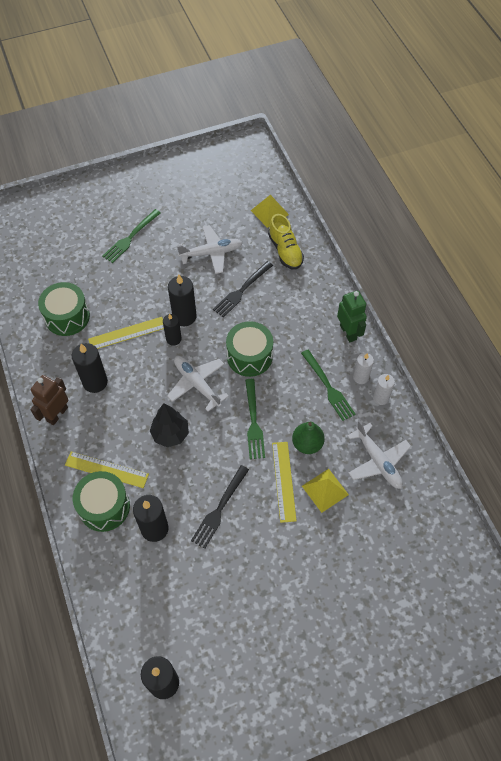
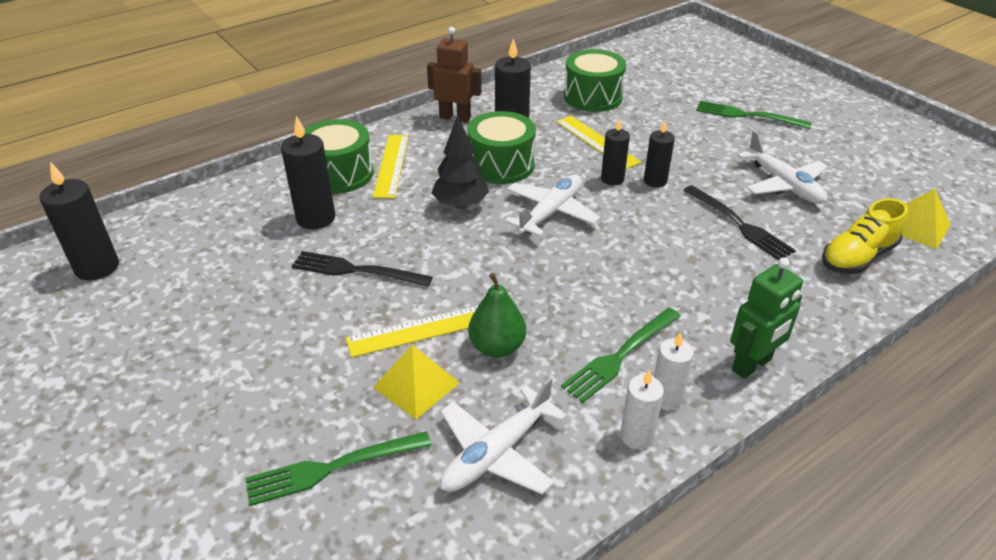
camera: 75 degrees right, 20 degrees down
black candle [168,275,197,326] -> black candle [644,121,675,188], size x0.64
black fork [213,261,273,317] -> black fork turned 150 degrees counterclockwise [683,185,796,261]
green drum [226,321,273,377] -> green drum moved to [467,111,536,184]
green fork [245,379,265,459] -> green fork moved to [245,431,432,506]

